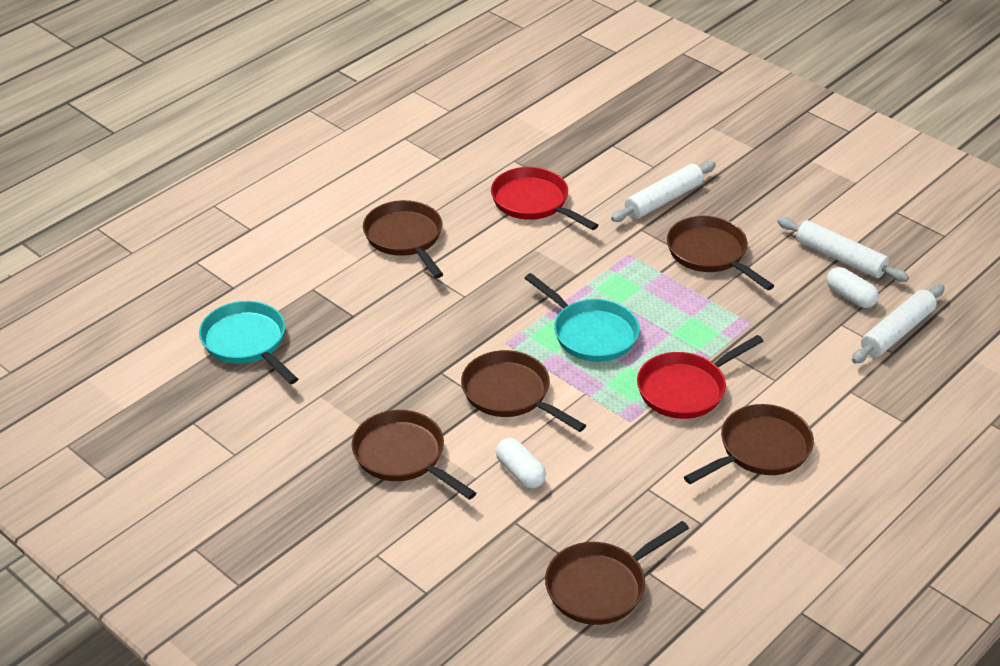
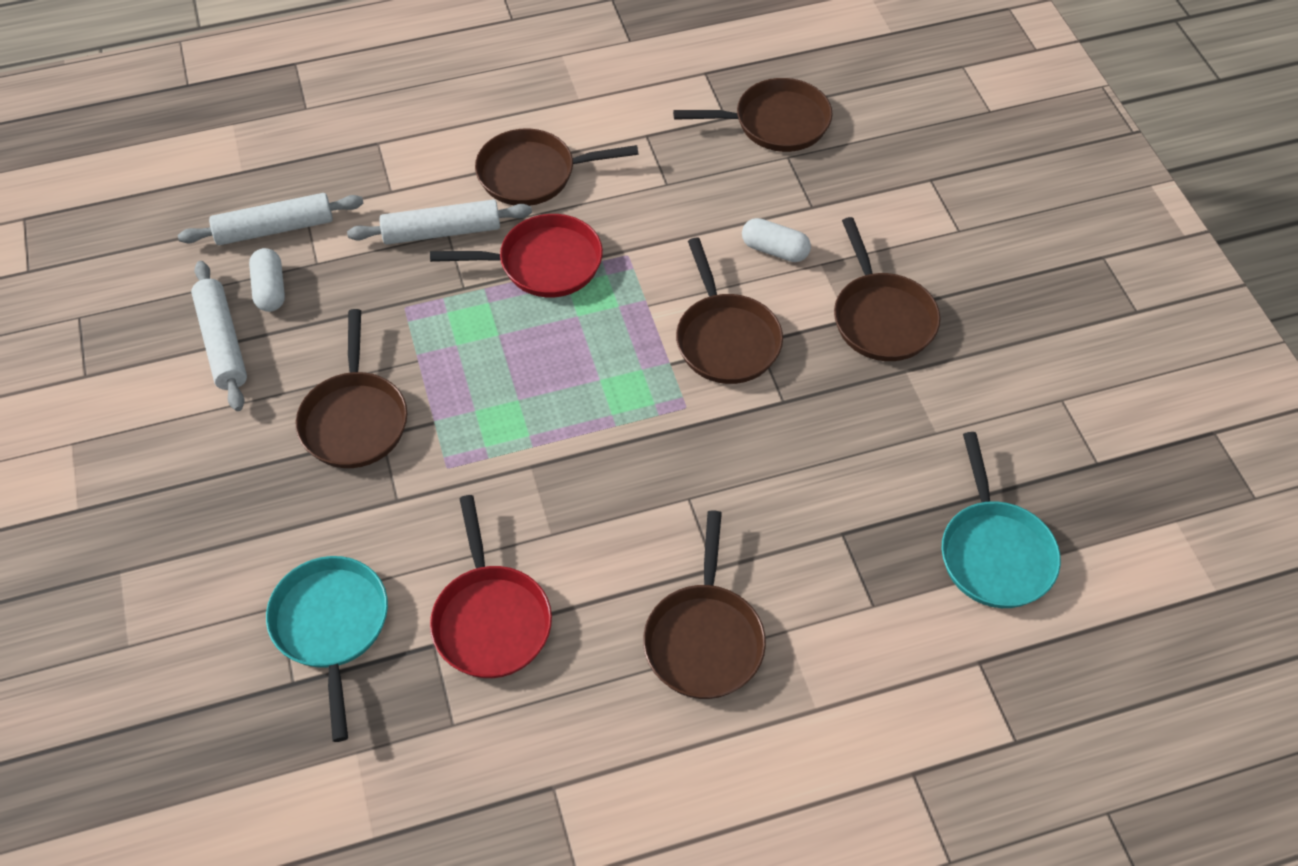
camera: 150 degrees left, 15 degrees up
white capsule [496,438,546,489] -> white capsule turned 60 degrees counterclockwise [742,218,811,262]
turquoise pan [525,273,640,362] -> turquoise pan moved to [266,556,388,742]
white rolling pin [611,161,716,222] -> white rolling pin moved to [347,199,532,245]

